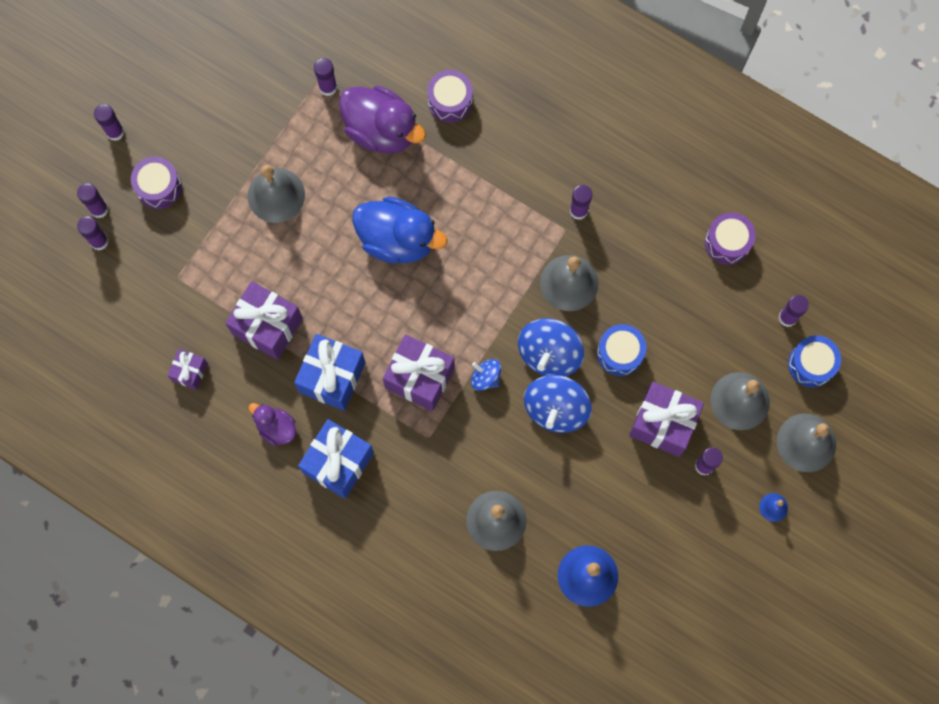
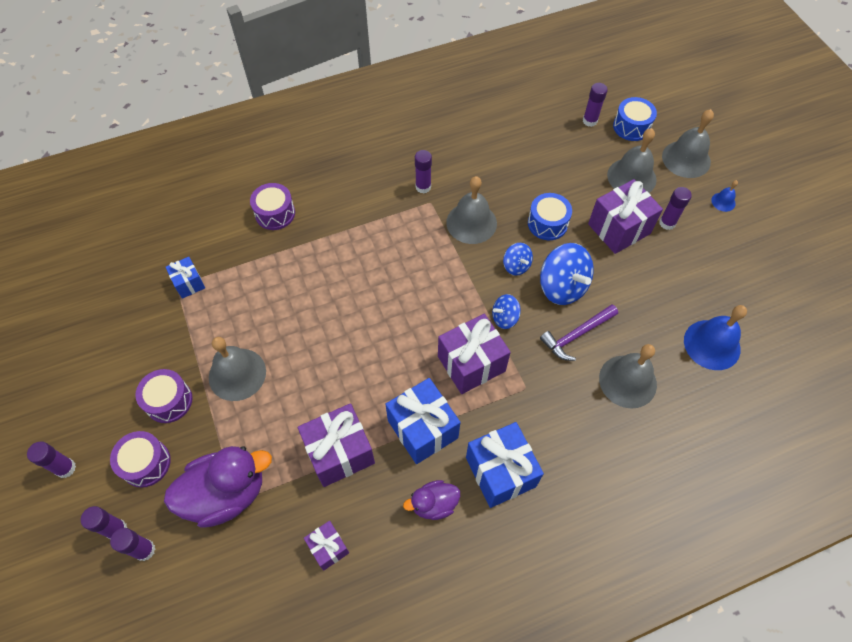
camera: 55 degrees left, 15 degrees down
purple glue stick [314,58,337,96] -> blue gift [166,257,205,299]
purple duck [339,86,426,153] -> purple duck moved to [164,446,272,527]
blue duck [352,197,447,263] -> none
blue spinning top [518,318,584,376] -> blue spinning top [503,243,533,276], size x0.54
purple drum [705,212,756,265] -> purple drum moved to [135,369,192,423]
none -> purple hammer [540,304,618,361]

